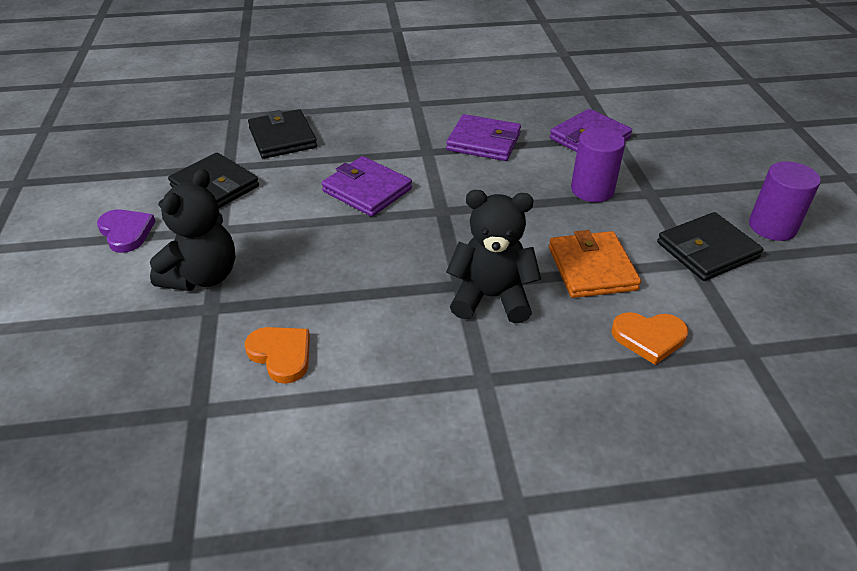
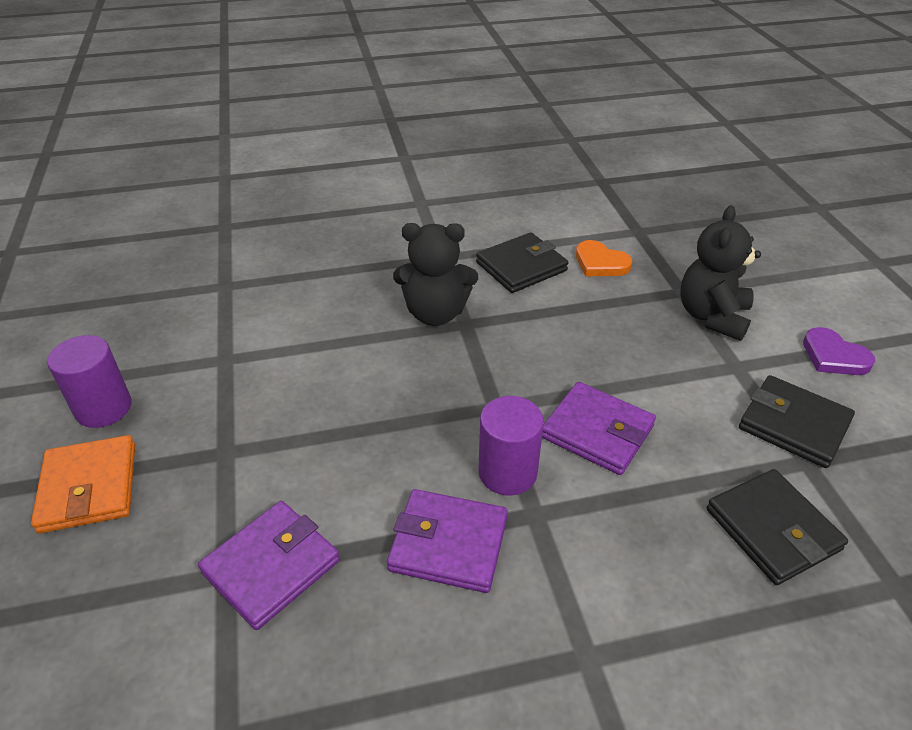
camera: 175 degrees right, 0 degrees up
orange wallet [549,230,641,298] -> orange wallet moved to [31,435,135,534]
purple cylinder [571,127,626,202] -> purple cylinder moved to [478,396,544,496]
orange heart [611,312,688,365] -> none
black wallet [657,212,763,281] -> black wallet moved to [476,232,568,293]

